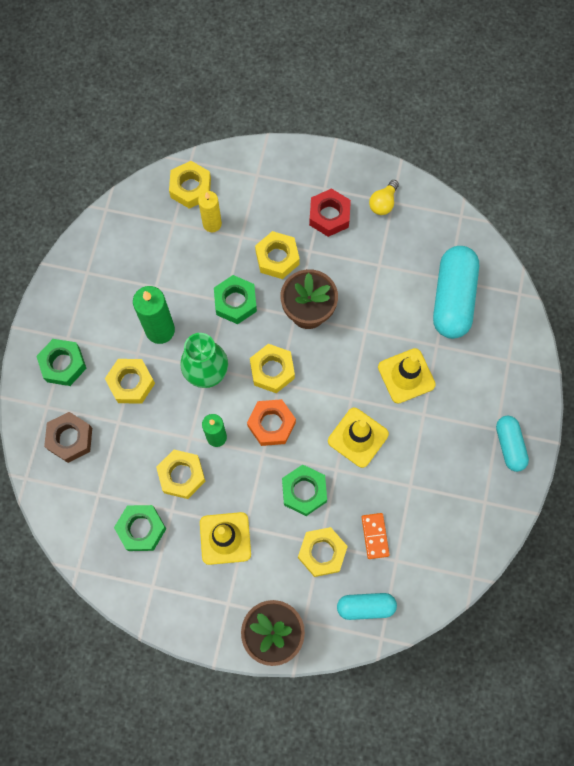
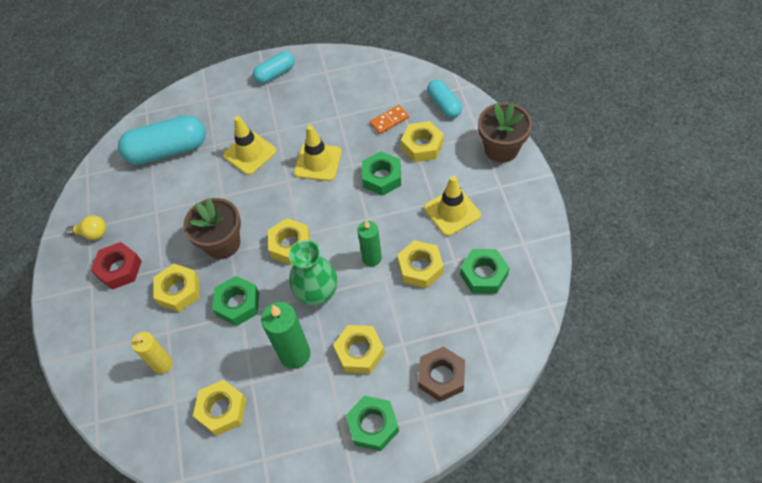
camera: 110 degrees left, 15 degrees down
yellow nut [169,161,211,209] -> yellow nut moved to [193,380,247,436]
orange nut [247,399,296,446] -> none

